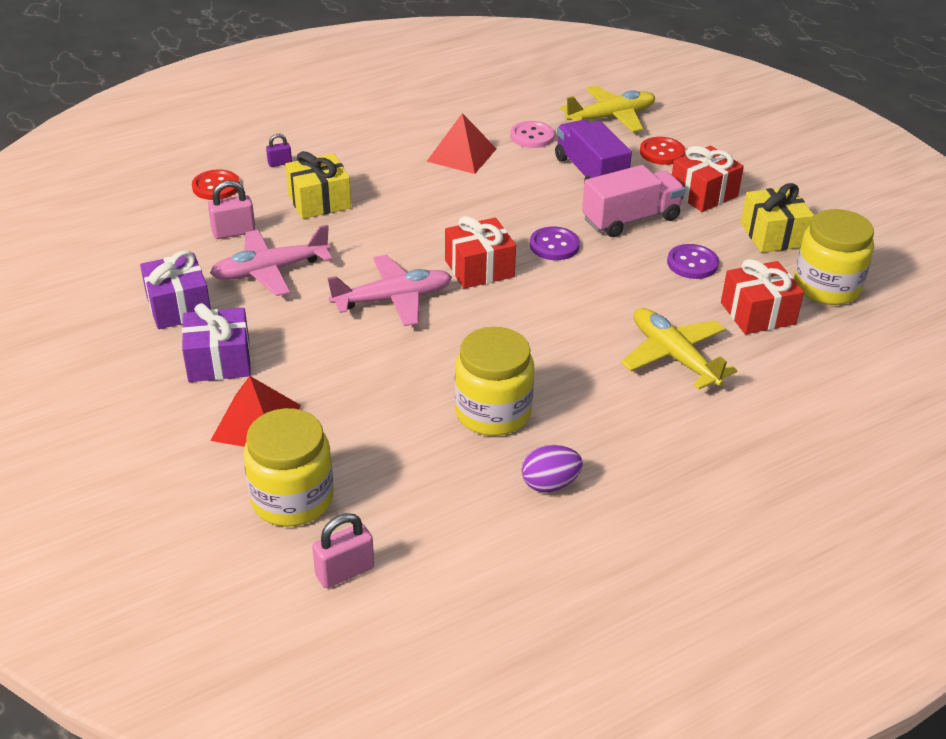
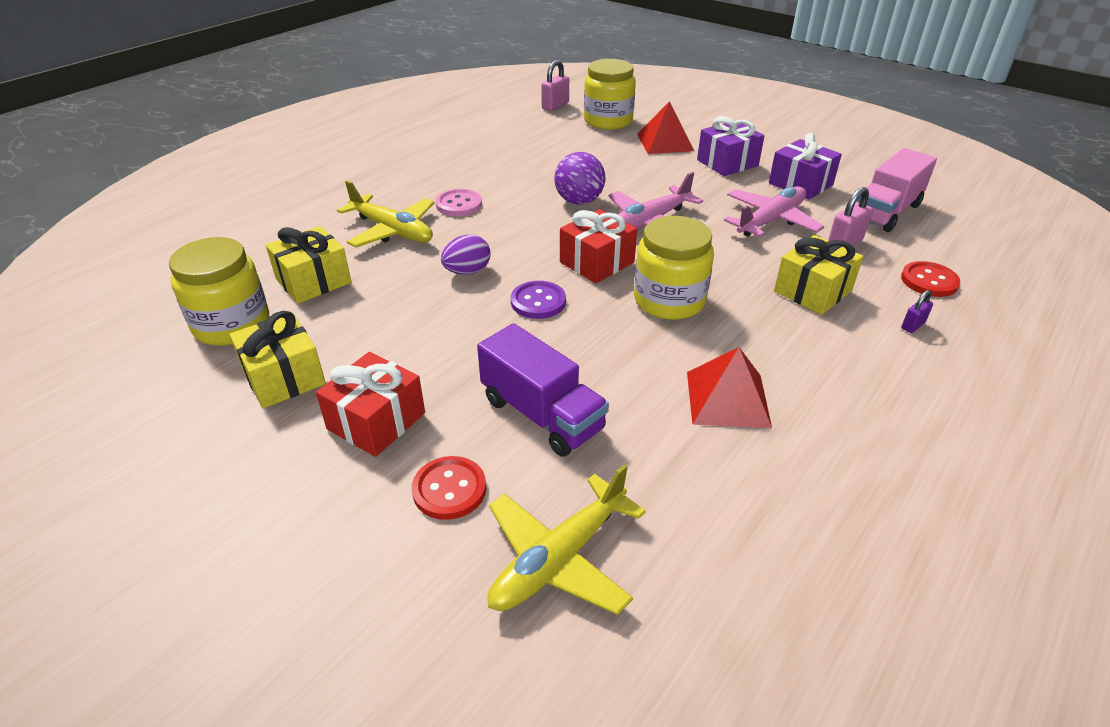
camera: 160 degrees right, 0 degrees up
yellow jar [455,327,534,436] -> yellow jar moved to [634,216,714,320]
pink button [510,121,555,148] -> pink button moved to [435,189,482,216]
purple egg [521,445,583,492] -> purple egg moved to [441,235,491,275]
pink truck [582,165,685,237] -> pink truck moved to [857,148,937,232]
purple button [667,244,719,279] -> none
red gift [721,259,804,334] -> yellow gift [266,226,351,303]
none -> purple ball [554,152,605,205]

